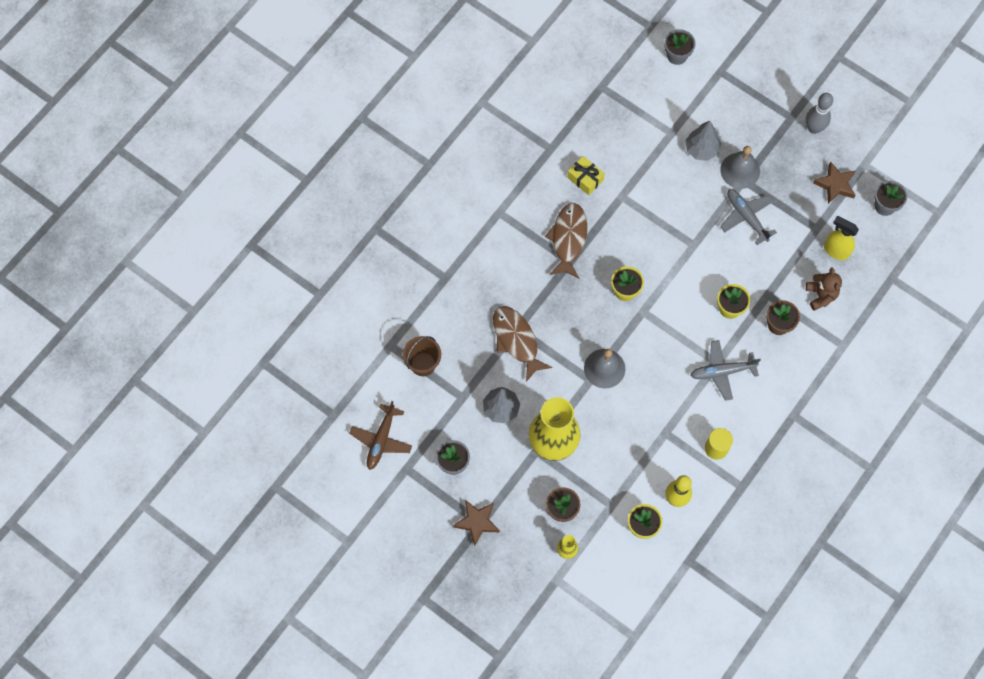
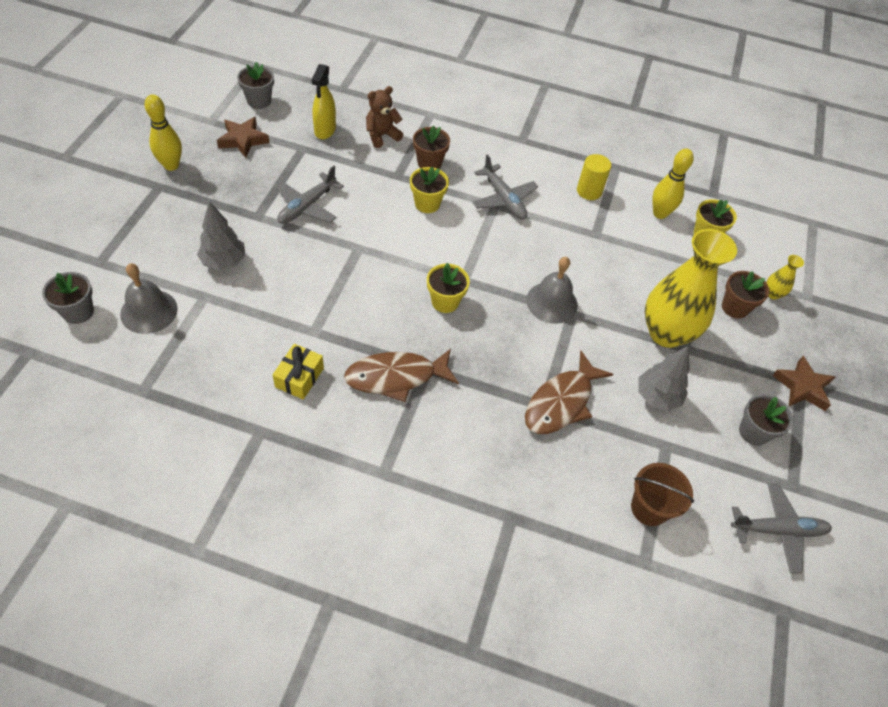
camera: 115 degrees left, 15 degrees down
brown plane [349,401,412,470] -> grey plane [731,483,832,574]
grey bell [720,146,760,189] -> grey bell moved to [120,263,178,334]
grey bowling pin [806,93,833,134] -> yellow bowling pin [145,94,182,171]

